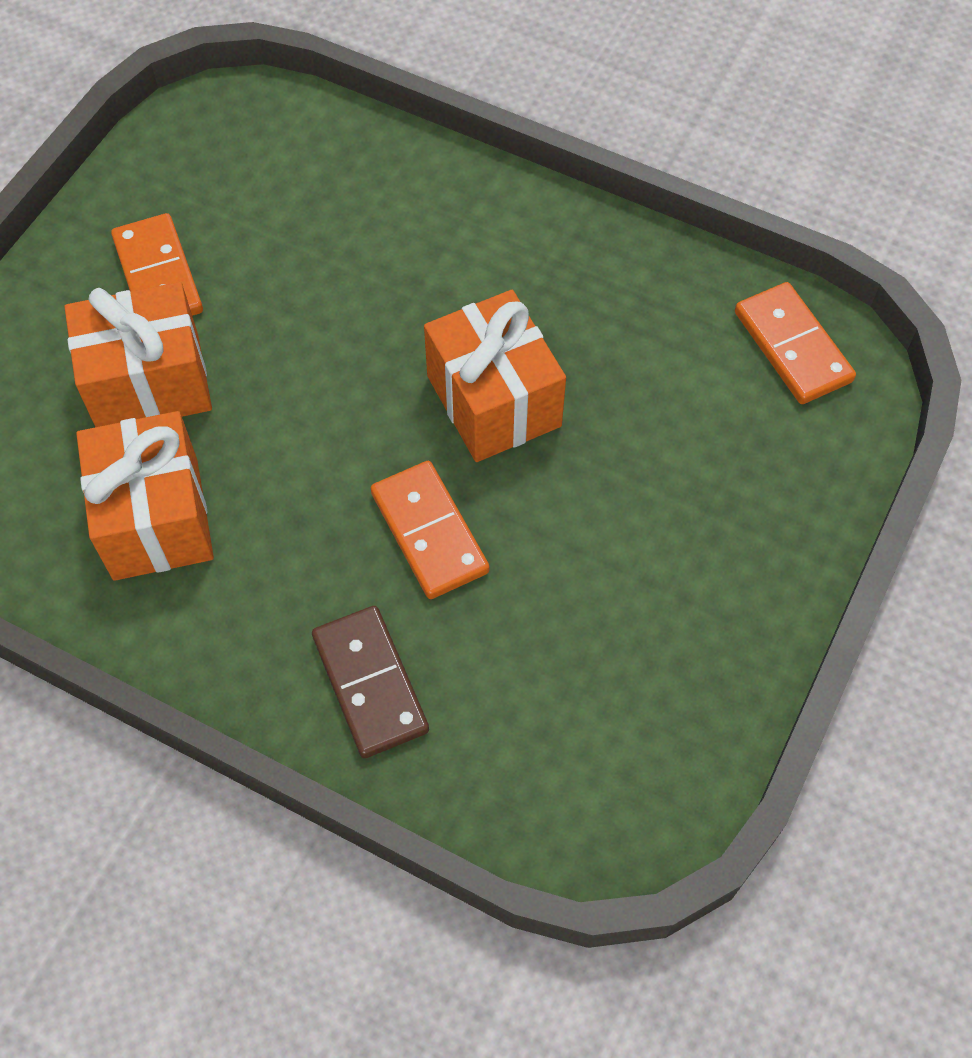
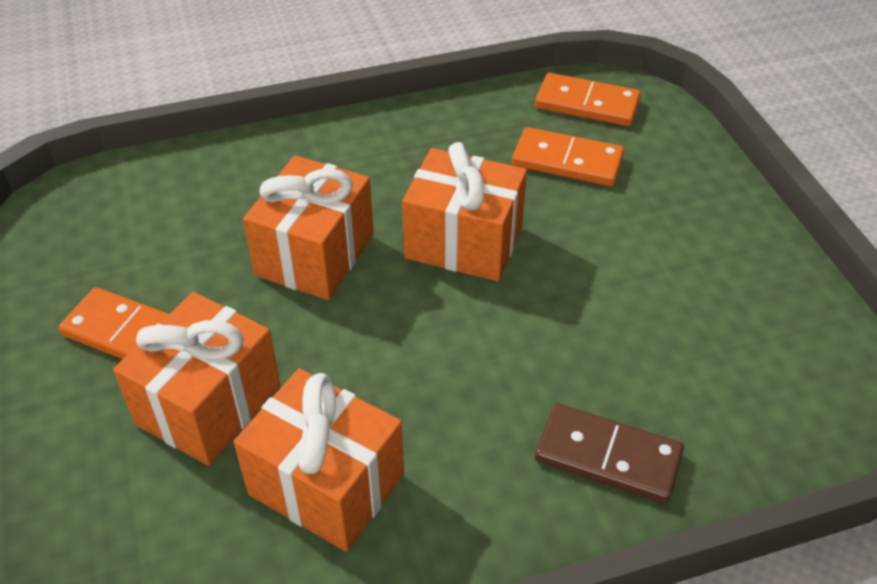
camera: 45 degrees left, 15 degrees down
orange domino [371,461,490,599] -> orange domino moved to [512,127,624,186]
none -> orange gift [243,155,374,300]

